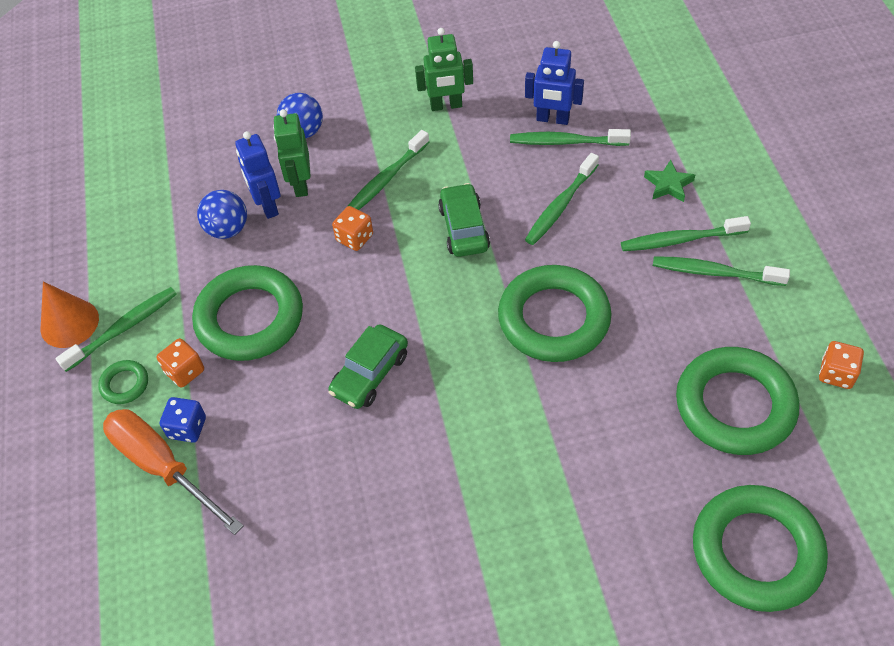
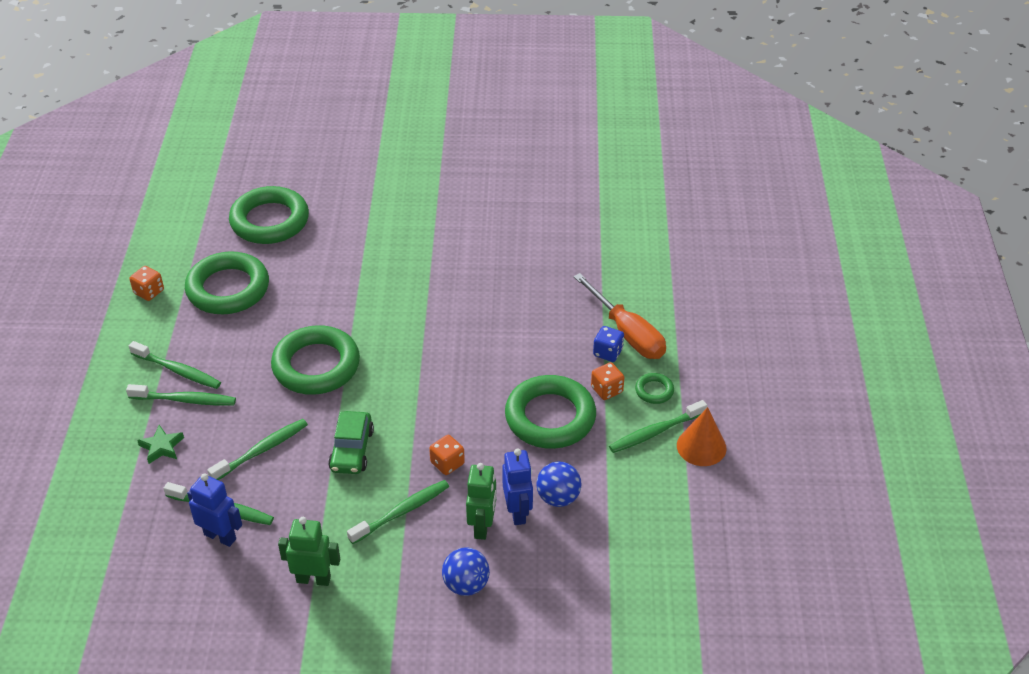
camera: 170 degrees left, 10 degrees down
green car [328,324,408,409] -> none

